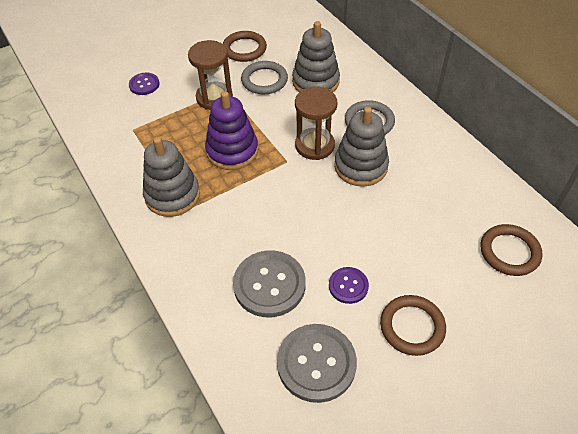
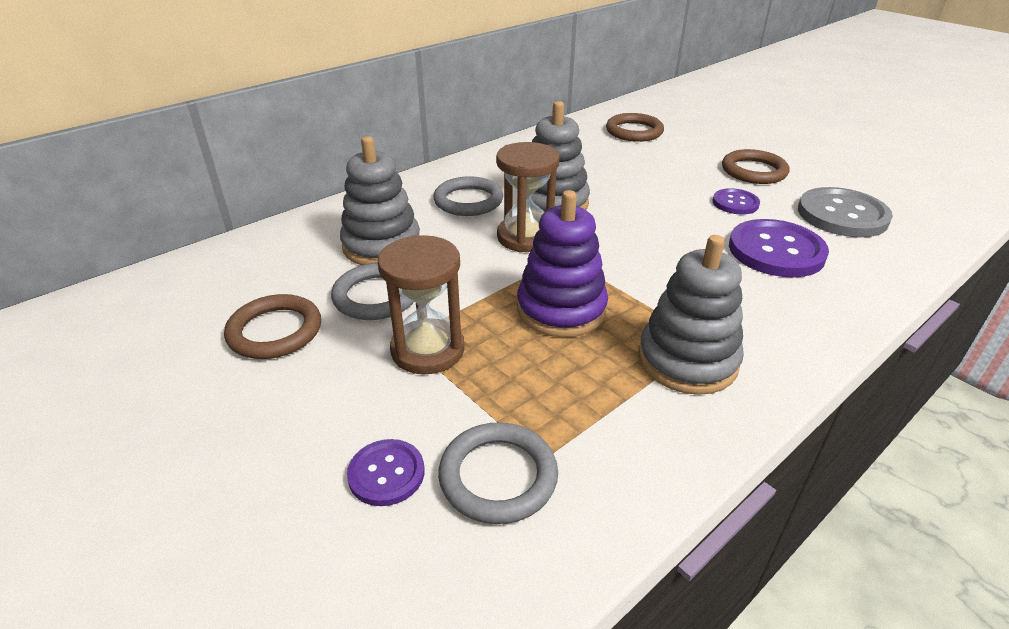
camera: 100 degrees left, 15 degrees down
grey button [233,250,306,317] -> purple button [729,219,829,278]
none -> grey ring [438,422,558,524]

